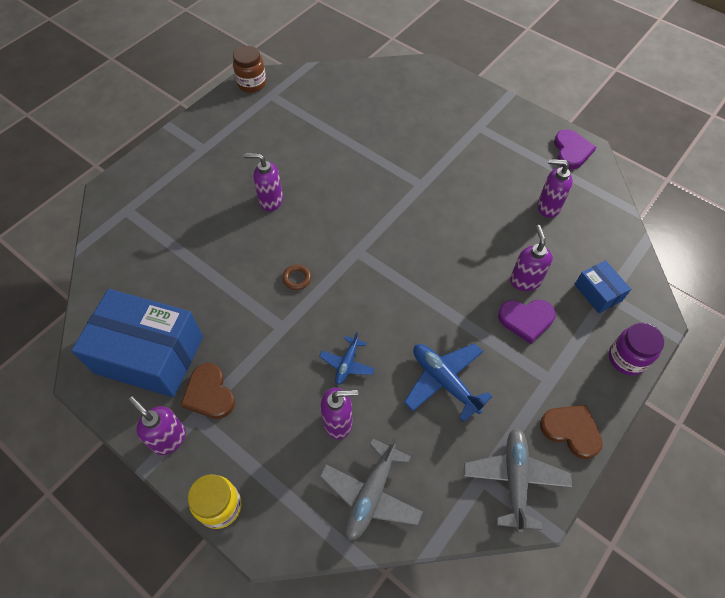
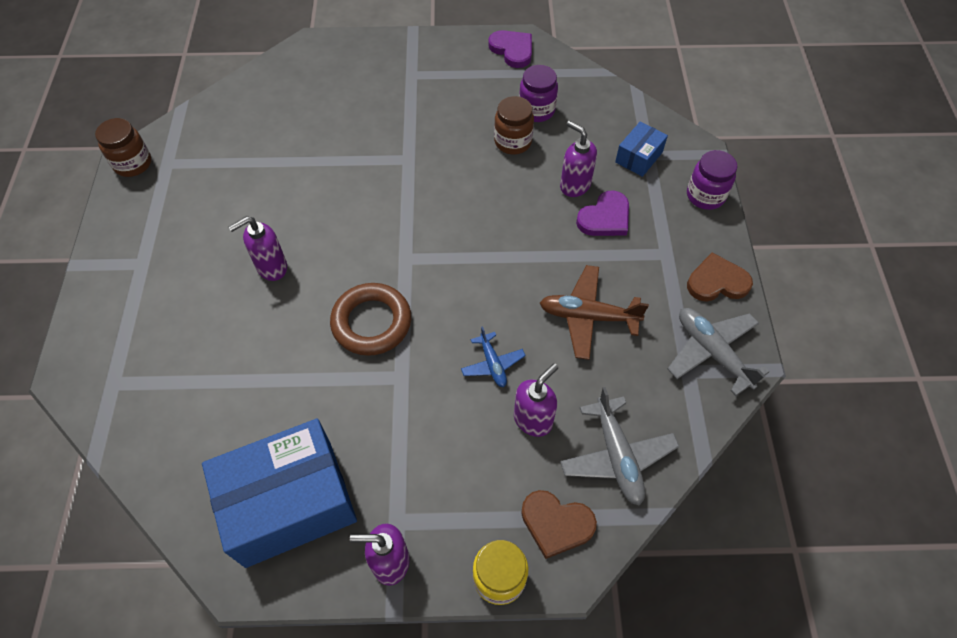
camera: 40 degrees left, 0 degrees up
brown heart [181,363,235,419] -> brown heart moved to [521,490,597,559]
brown ring [282,264,311,290] -> brown ring [330,283,411,356], size x2.27
blue plane [404,343,492,422] -> brown plane [540,265,649,360]
purple soap dispenser [538,159,573,218] -> purple jar [519,65,558,122]
blue box [575,260,631,313] -> blue box turned 75 degrees counterclockwise [615,121,668,177]
none -> brown jar [494,96,534,154]

